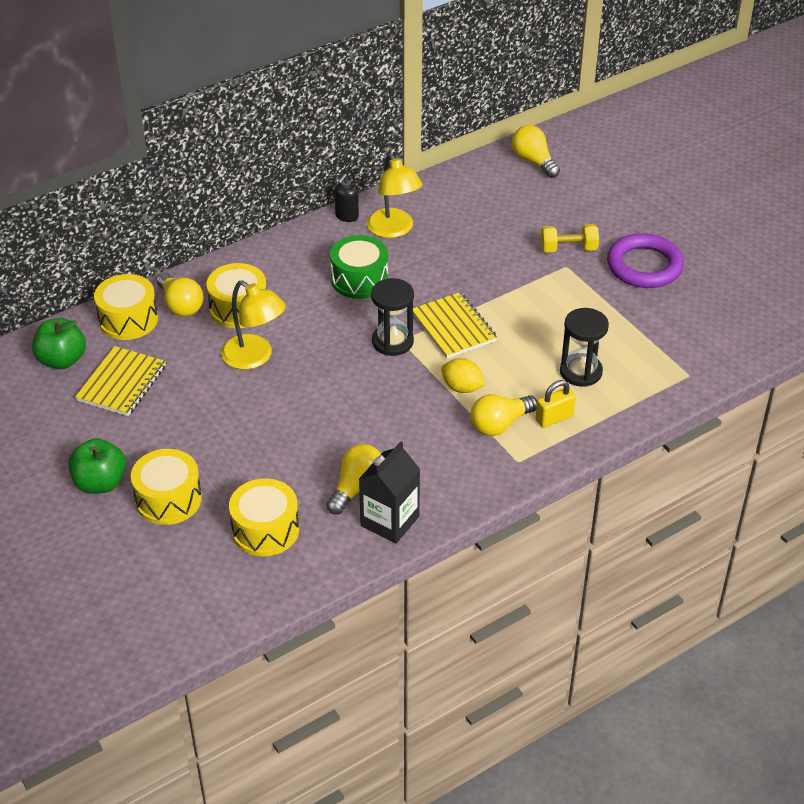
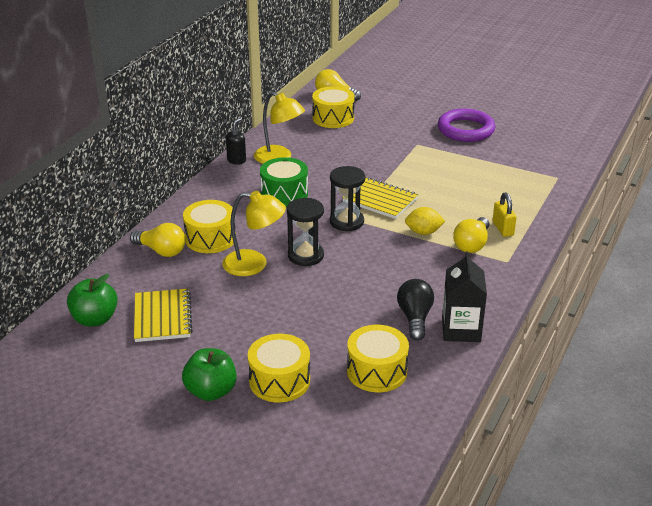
camera: 30 degrees left, 10 degrees down
yellow drum [94,274,158,340] -> yellow drum moved to [312,86,355,128]
yellow light bulb [327,444,381,515] -> black light bulb [397,279,434,341]
black soap dispenser [334,174,359,222] -> black soap dispenser turned 150 degrees counterclockwise [226,118,246,165]
yellow padlock [536,380,576,428] -> yellow padlock turned 45 degrees counterclockwise [493,192,517,237]
yellow dumbbell [541,224,599,252] -> none
black hourglass [560,308,609,387] -> black hourglass moved to [287,198,324,266]

